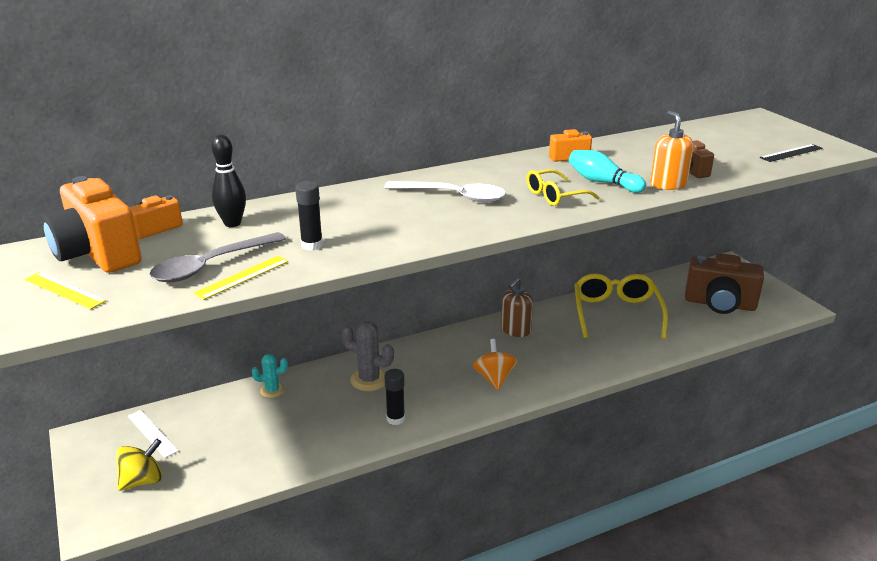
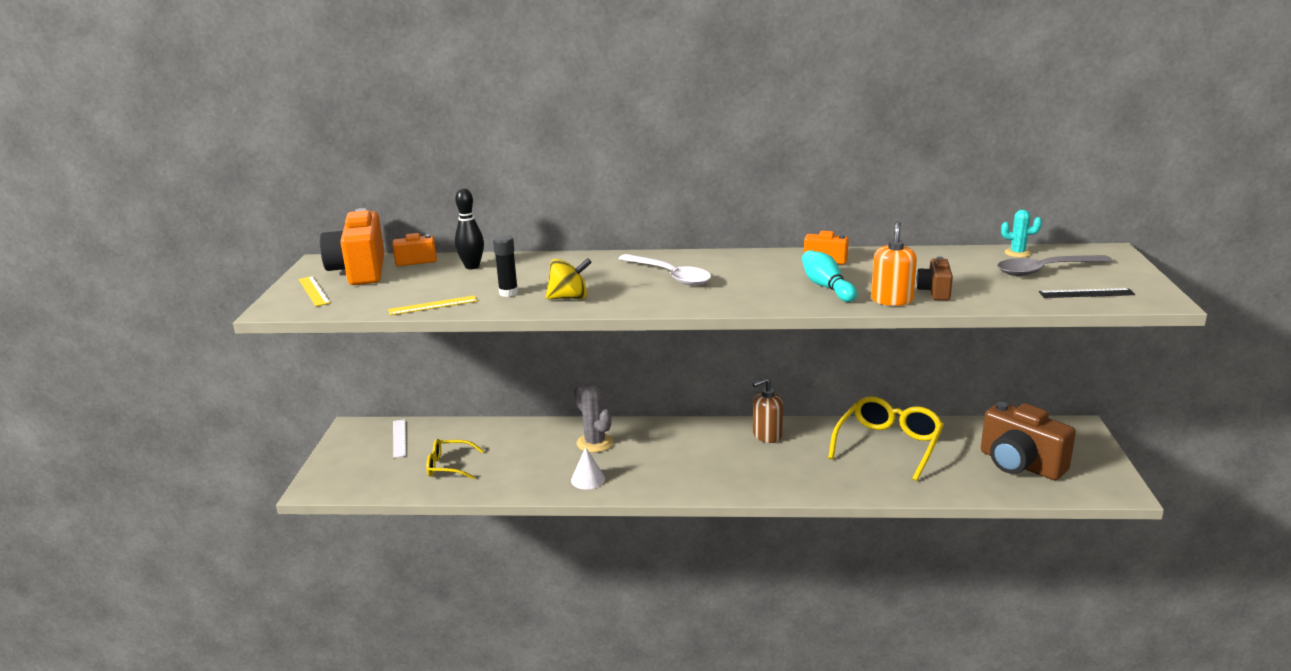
camera: 30 degrees right, 5 degrees down
yellow spinning top [116,438,162,491] -> yellow spinning top moved to [546,258,592,299]
grey spoon [149,232,286,282] -> grey spoon moved to [997,255,1113,276]
turquoise cactus [251,354,288,398] -> turquoise cactus moved to [1001,210,1042,258]
black glue stick [385,369,405,425] -> white cone [571,447,605,489]
orange spinning top [473,339,518,390] -> none
yellow glasses [527,169,600,206] -> yellow glasses moved to [426,439,483,479]

